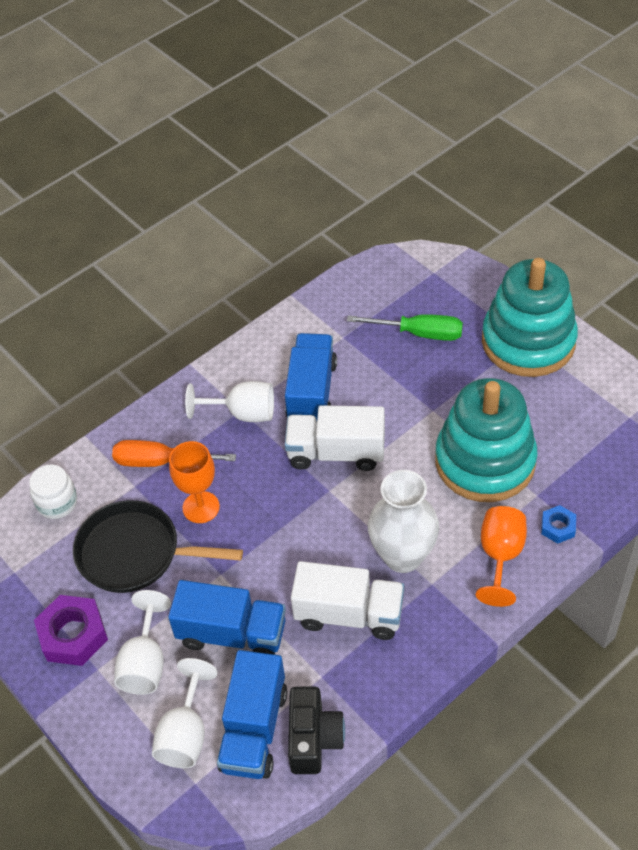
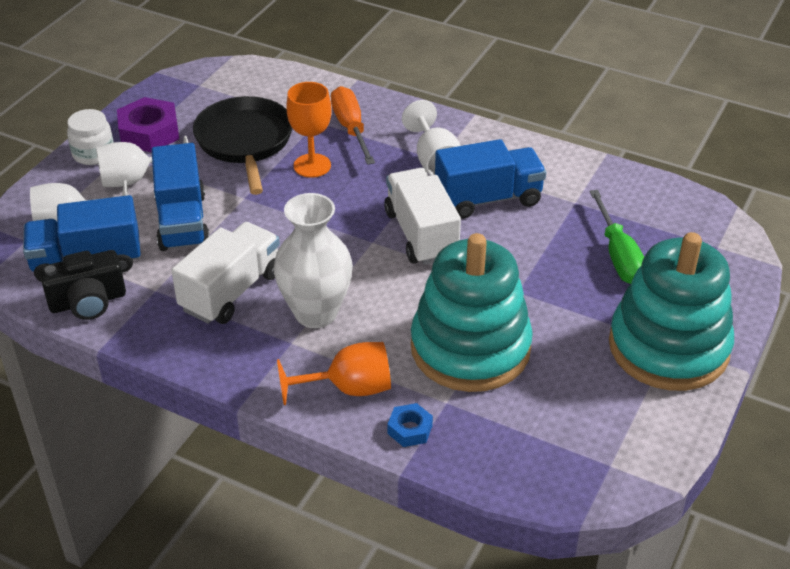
camera: 65 degrees right, 10 degrees down
white jar [29,465,77,519] -> white jar moved to [67,109,114,165]
white truck [291,561,404,640] -> white truck turned 135 degrees counterclockwise [171,222,280,324]

